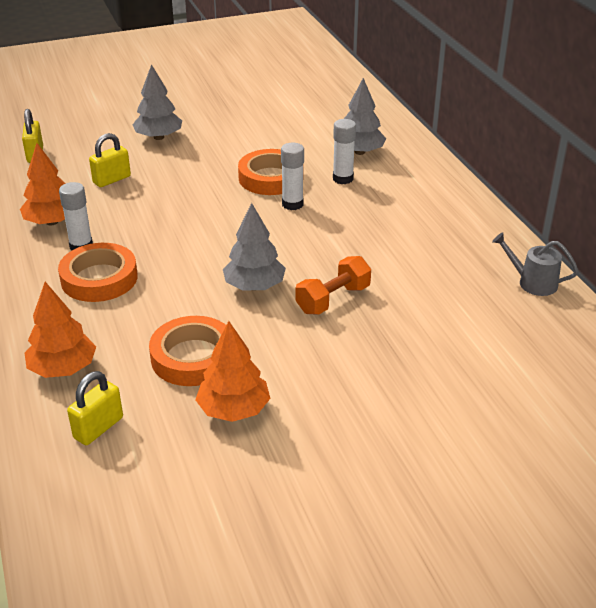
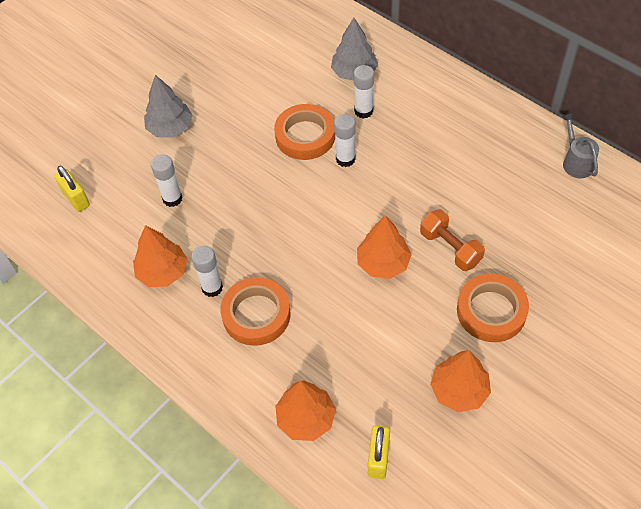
camera: 25 degrees left, 20 degrees up
yellow padlock [89,133,131,187] -> white glue stick [151,154,183,207]
orange tape [149,316,226,386] -> orange tape moved to [457,273,529,342]
grey tree [223,203,286,291] -> orange tree [357,216,412,279]
orange dumbbell [296,256,371,314] -> orange dumbbell turned 60 degrees counterclockwise [420,210,485,271]
grey watering can [492,232,578,296] -> grey watering can turned 75 degrees clockwise [562,113,599,178]

